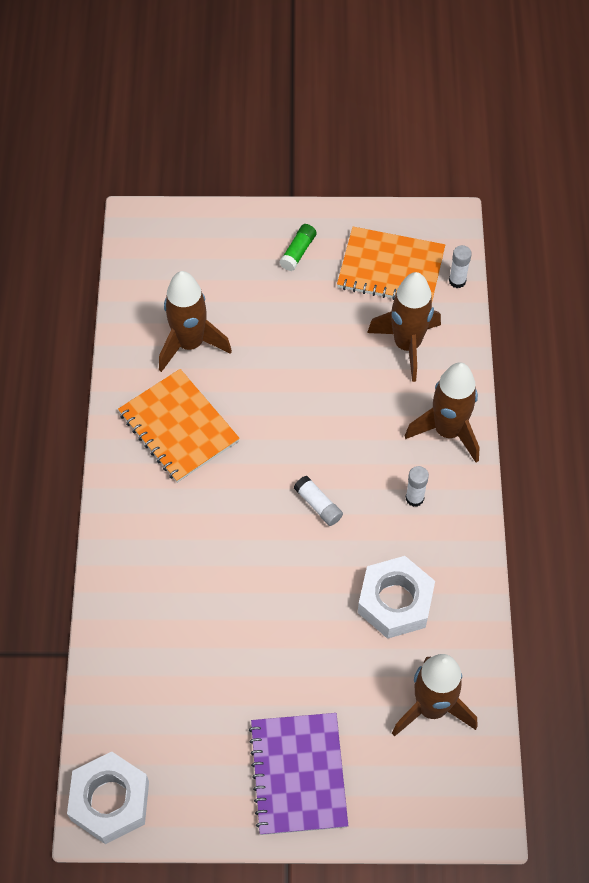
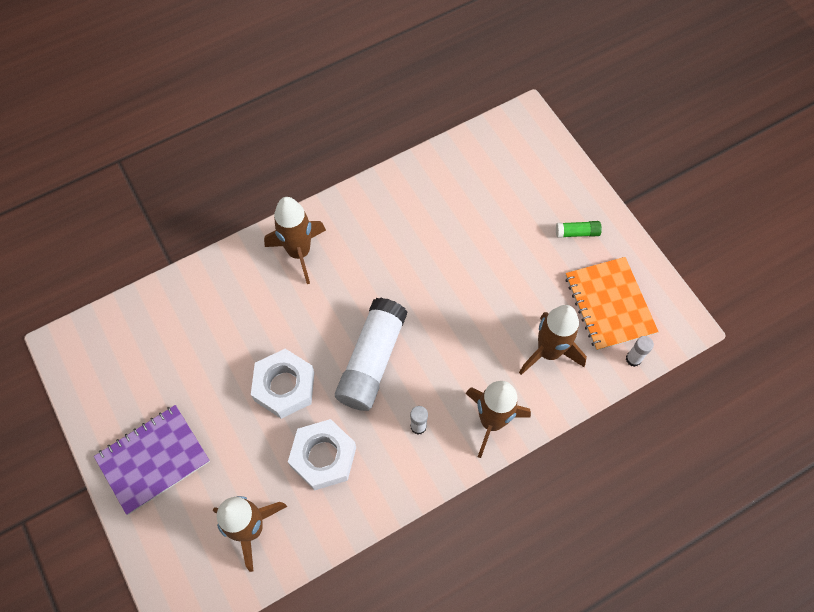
camera: 60 degrees right, 5 degrees up
white nut [67,752,149,844] -> white nut moved to [251,349,315,419]
orange notebook [118,369,240,483] -> none
brown rocket [159,271,232,372] -> brown rocket moved to [264,197,326,284]
white glue stick [294,476,343,526] -> white glue stick [335,298,408,411], size x2.34

